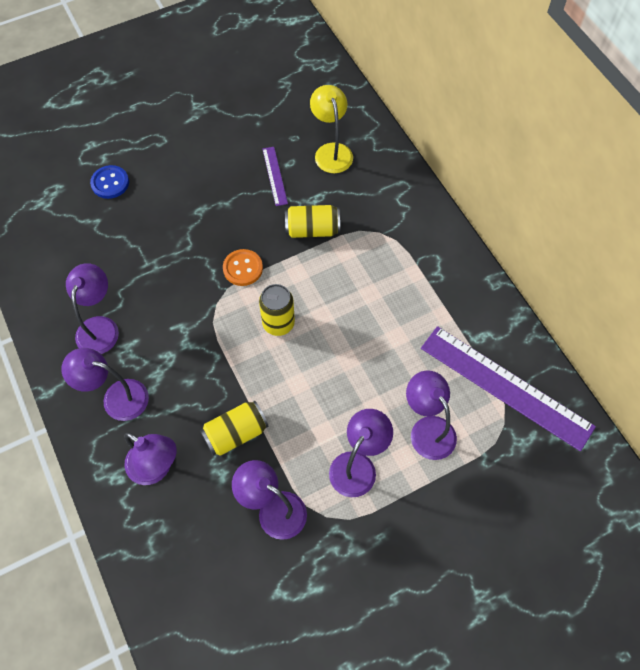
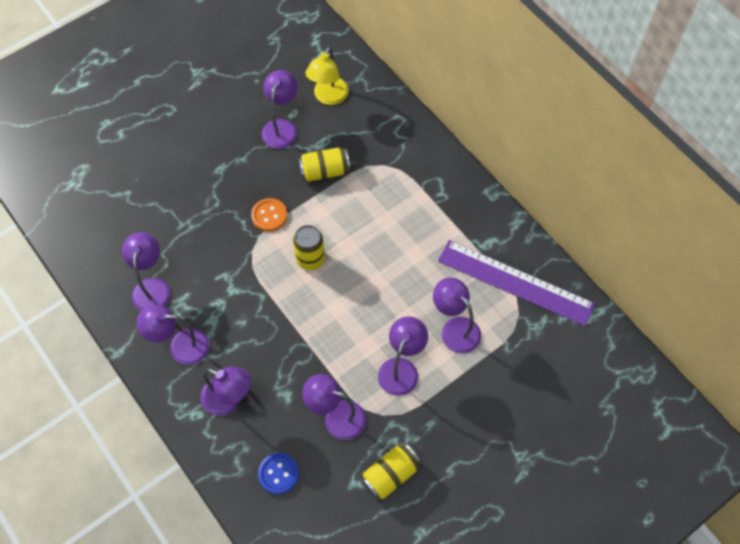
camera: 10 degrees left, 0 degrees up
blue button [90,165,129,199] -> blue button moved to [258,453,299,494]
yellow can [200,401,269,456] -> yellow can moved to [361,443,421,500]
purple ruler [263,147,288,206] -> purple lamp [262,70,298,149]
yellow lamp [310,85,353,173] -> yellow lamp turned 135 degrees counterclockwise [305,47,349,105]

